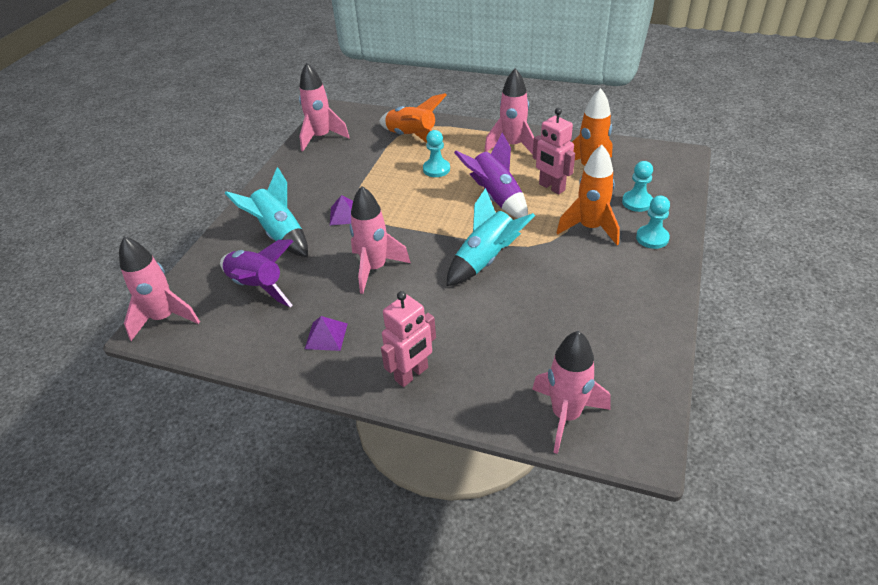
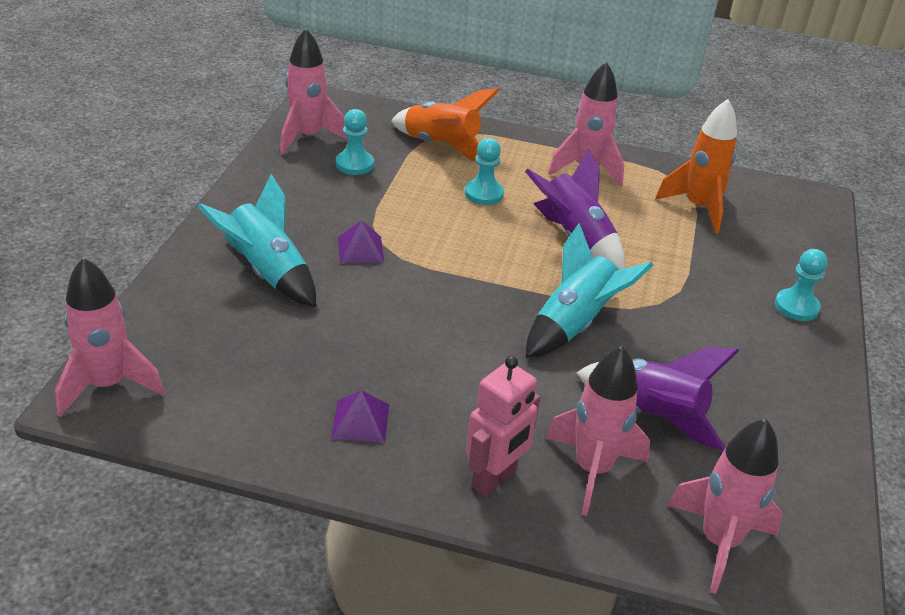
camera: 10 degrees left, 5 degrees down
purple rocket [220,239,293,307] -> purple rocket moved to [576,347,739,451]
pink rocket [350,186,411,294] -> pink rocket moved to [545,346,650,516]
pink robot [533,108,575,194] -> none
orange rocket [556,145,620,245] -> none
turquoise pawn [622,161,653,212] -> turquoise pawn moved to [336,109,374,175]

